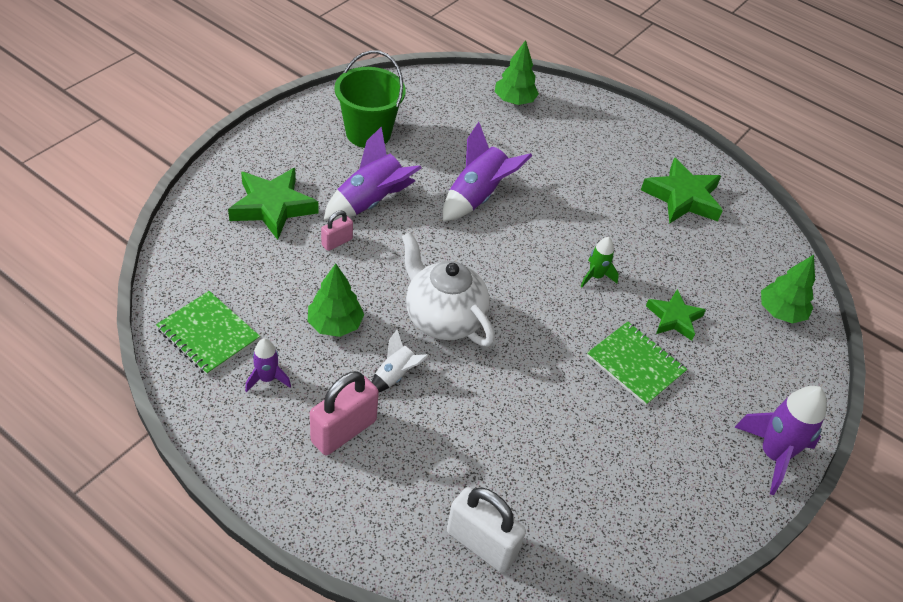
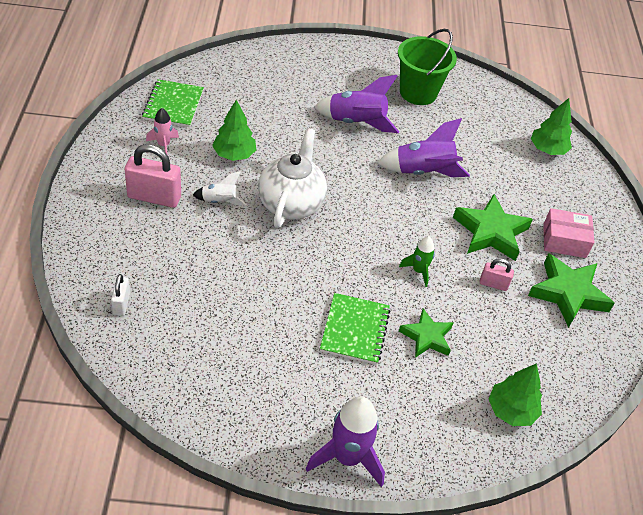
camera: 55 degrees right, 0 degrees up
green star [228,168,318,240] -> green star moved to [453,194,533,261]
purple rocket [245,338,291,392] -> pink rocket [146,108,179,154]
pink padlock [321,211,353,251] -> pink padlock moved to [480,258,514,291]
white padlock [447,487,526,573] -> white padlock [111,274,130,316], size x0.54
none -> pink box [543,208,594,258]

